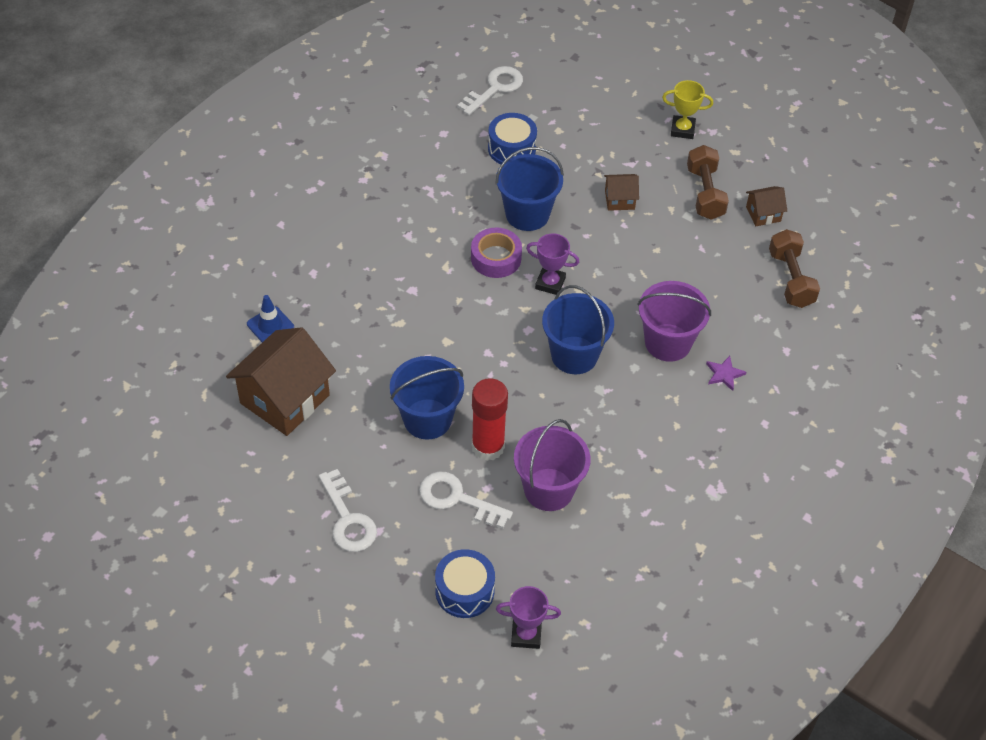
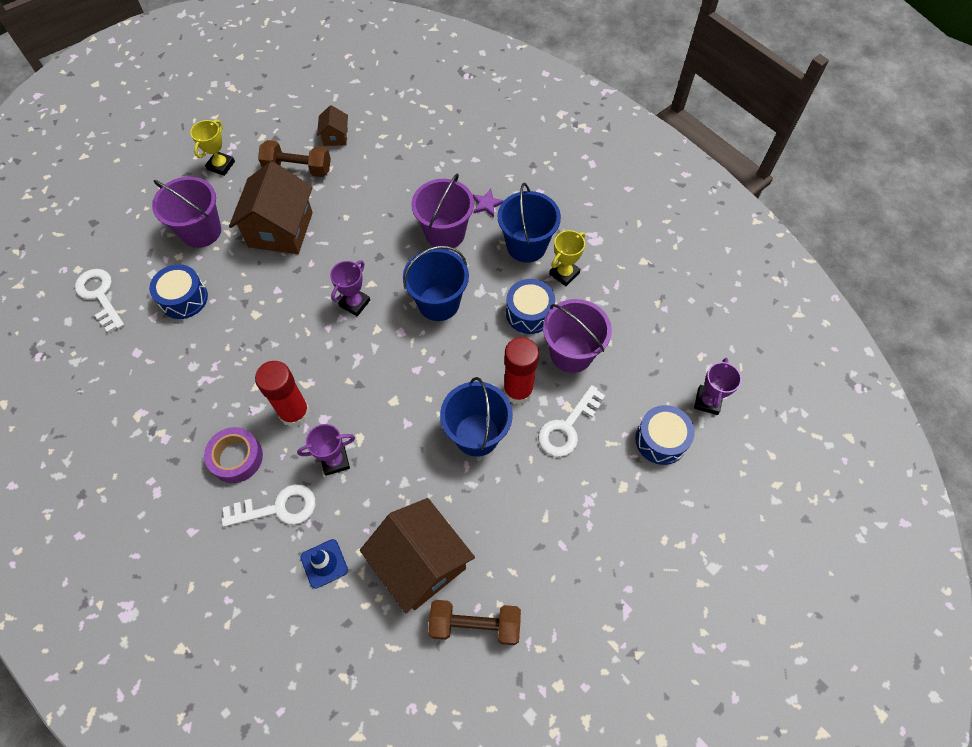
camera: 75 degrees left, 10 degrees up
white key [319,469,377,552] -> white key moved to [222,484,316,527]
purple tape [471,228,522,278] -> purple tape moved to [204,427,263,483]
blue bucket [495,147,564,231] -> blue bucket moved to [498,183,561,263]
brown house [604,174,639,211] -> brown house [229,161,313,254], size x2.12
brown dumbbell [769,229,820,308] -> brown dumbbell moved to [428,600,521,645]
none -> purple bucket [152,177,221,248]
none -> red glue stick [255,361,310,427]
none -> purple trophy [297,424,355,476]
none -> blue drum [506,279,555,334]
none -> yellow trophy [549,230,585,286]

